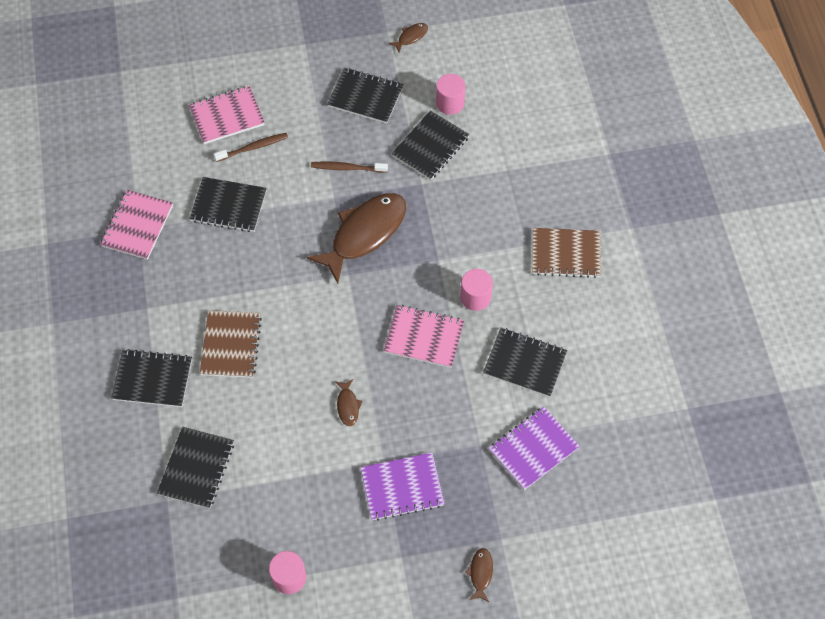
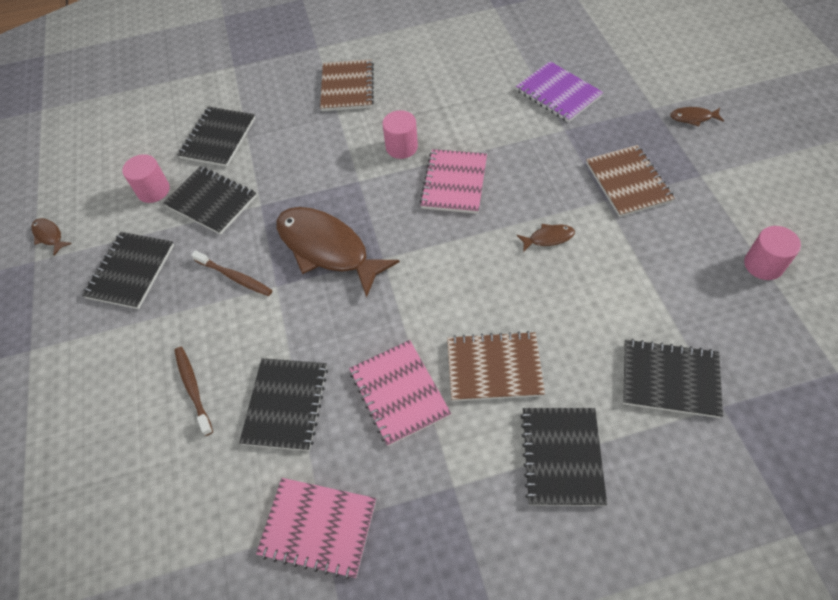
camera: 90 degrees left, 5 degrees down
pink notebook [189,86,265,144] -> pink notebook moved to [349,340,451,446]
brown toothbrush [311,161,388,173] -> brown toothbrush turned 60 degrees counterclockwise [191,250,272,296]
purple notebook [361,453,445,521] -> brown notebook [586,145,675,217]
black notebook [483,328,567,397] -> black notebook moved to [178,107,255,167]

